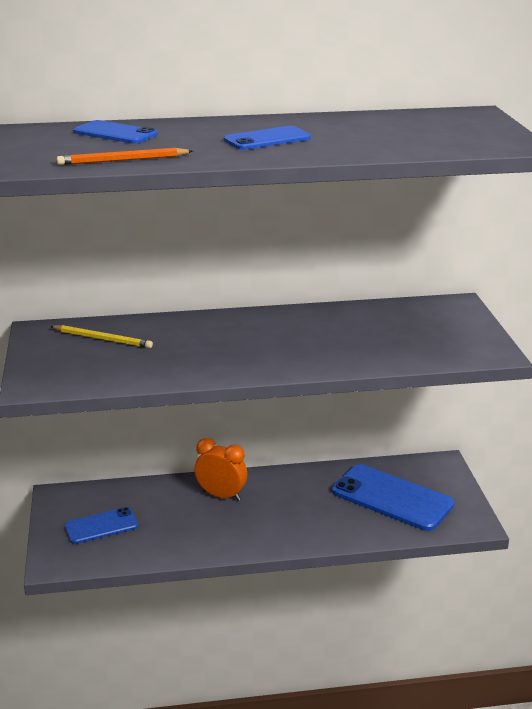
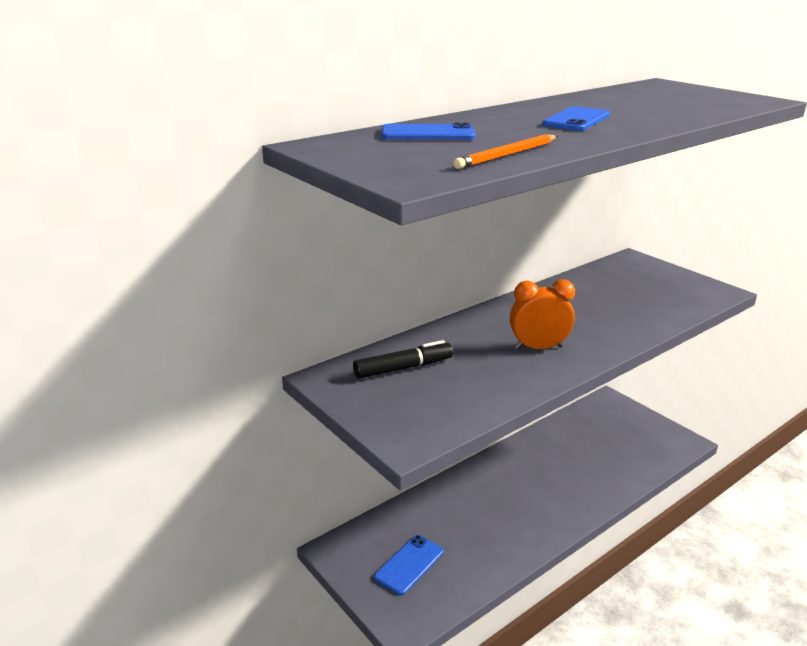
camera: 30 degrees left, 0 degrees up
yellow pencil [50,325,153,348] -> black marker [353,340,453,379]
orange clock [194,438,247,501] -> orange clock moved to [510,279,575,350]
blue phone [332,464,454,531] -> none

